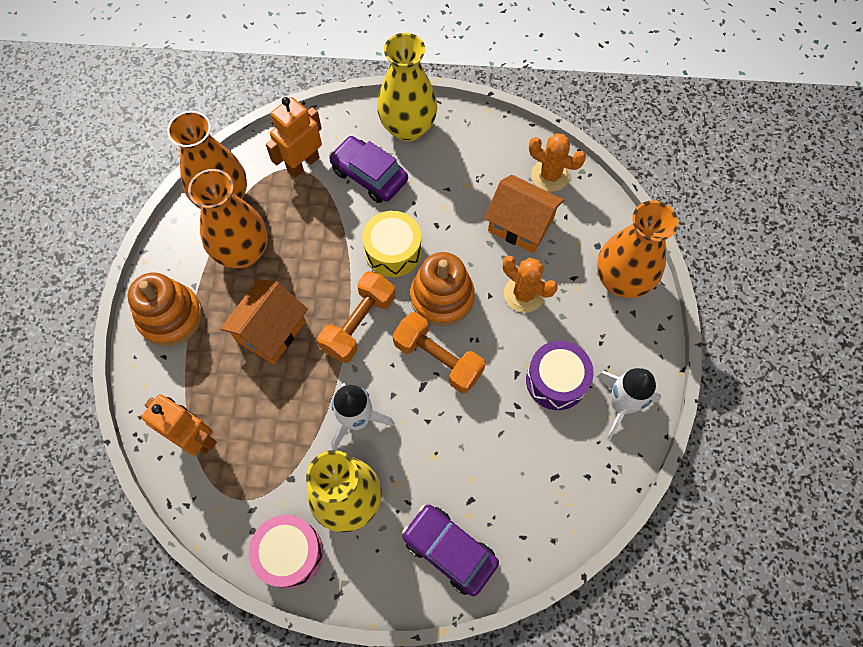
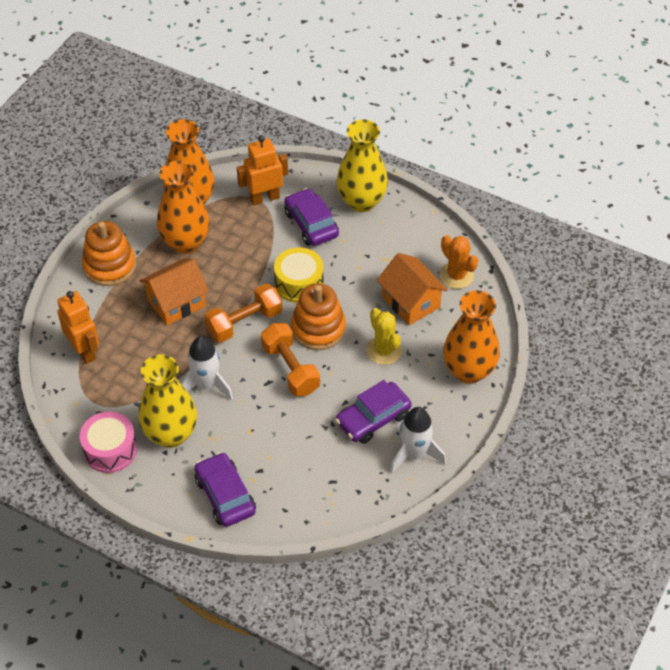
camera: 25 degrees right, 15 degrees down
orange cactus [503,255,558,313] -> yellow cactus [366,308,402,365]
purple drum [526,341,594,410] -> purple car [335,380,412,444]

